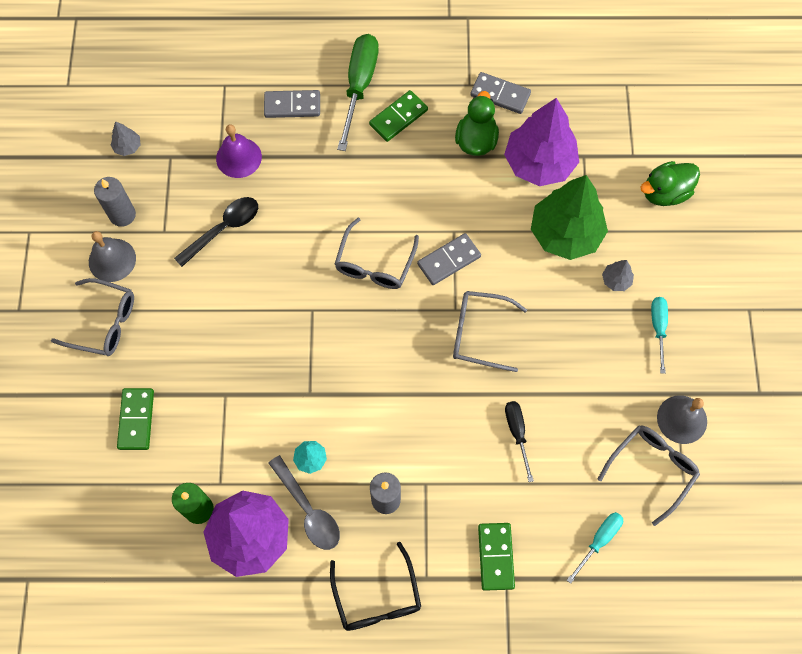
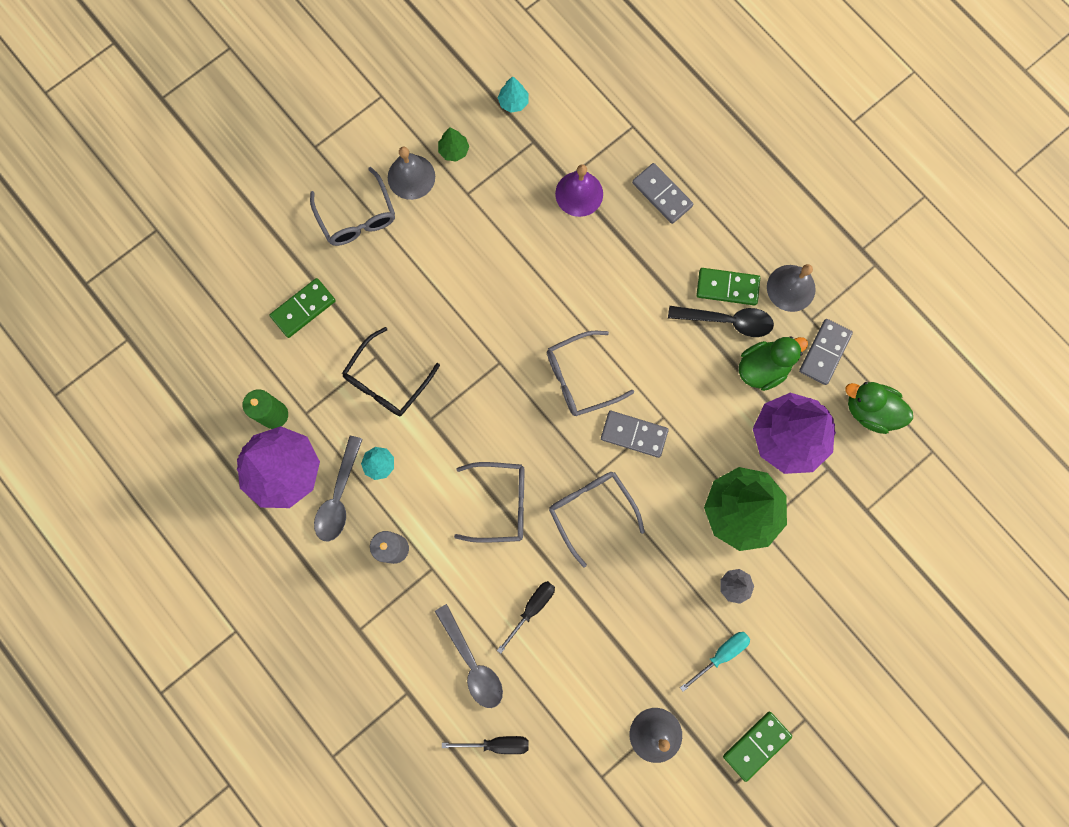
camera: 50 degrees right, 10 degrees up
grey candle [94,177,136,227] -> green tree [438,127,469,162]
grey tree [111,121,141,156] -> turquoise tree [498,76,528,113]
black spoon [174,197,258,267] -> black spoon moved to [668,306,774,337]
black glasses [330,542,421,631] -> black glasses moved to [342,327,440,416]
green screwdriver [337,34,379,151] -> none
grey domino [470,72,531,114] -> grey domino turned 45 degrees clockwise [799,319,853,385]
green domino [478,523,515,591] -> green domino moved to [723,712,792,782]
turquoise screwdriver [567,512,623,584] -> black screwdriver [442,736,528,754]
grey glasses [598,425,700,526] -> grey glasses moved to [454,462,524,543]
green duck [640,161,700,206] -> green duck moved to [845,382,913,434]
none -> grey spoon [435,604,503,708]
none -> grey bell [767,264,816,312]

